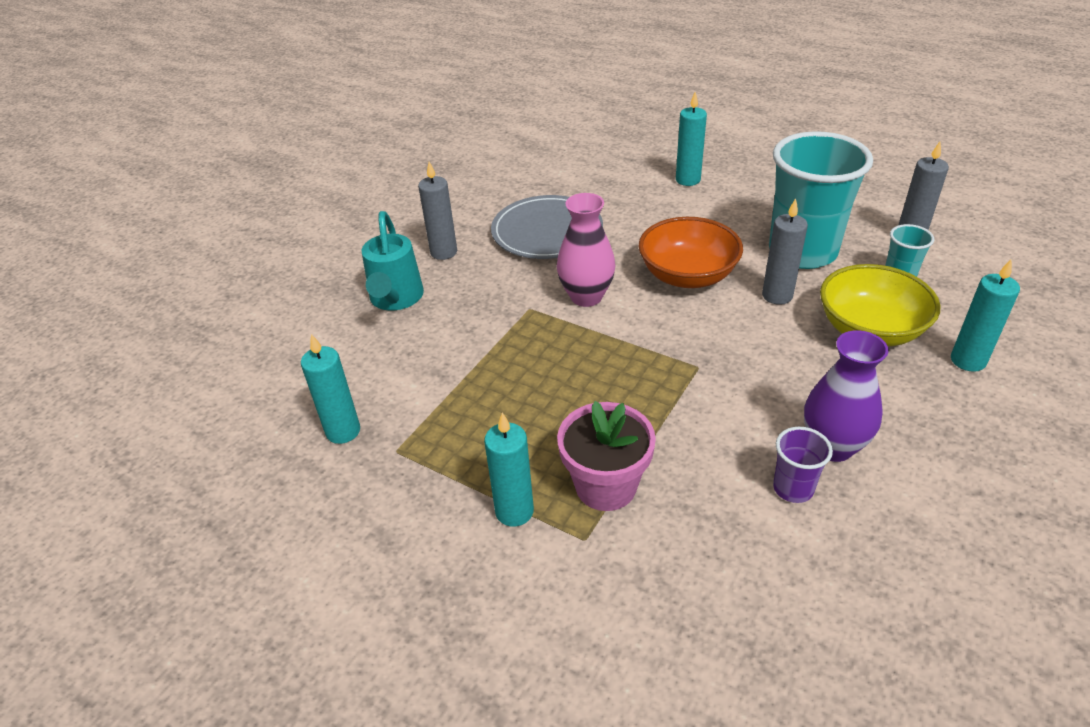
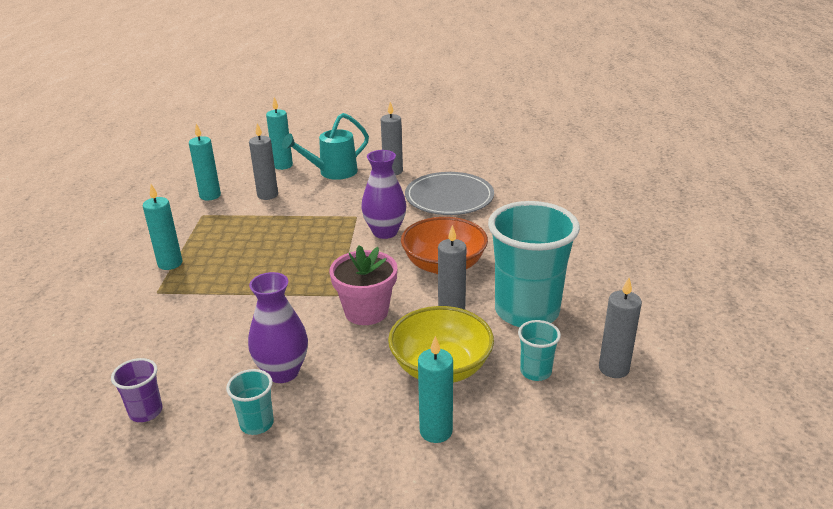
camera: 60 degrees right, 10 degrees down
pink vase [557,193,616,307] -> purple vase [361,150,406,239]
pink flower pot [557,401,656,511] -> pink flower pot moved to [329,245,397,325]
turquoise candle [676,92,707,186] -> turquoise candle moved to [266,97,293,170]
purple cup [773,427,833,503] -> purple cup moved to [111,358,162,422]
none -> turquoise cup [226,369,274,435]
none -> grey candle [249,123,278,200]

